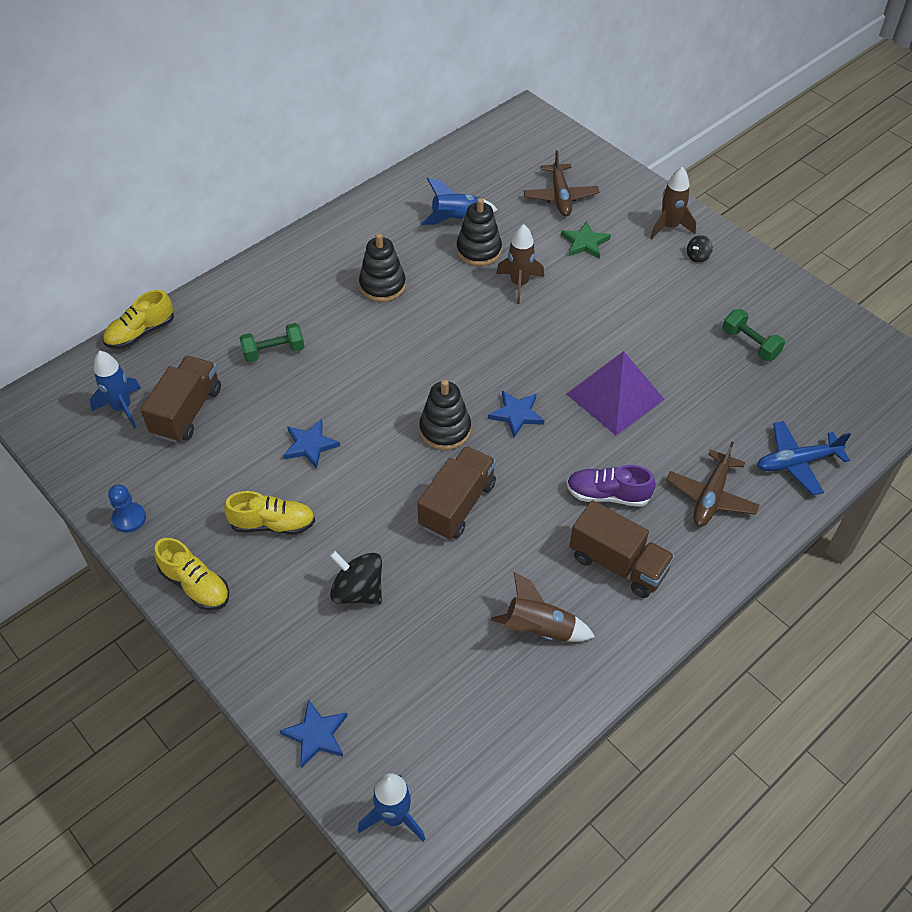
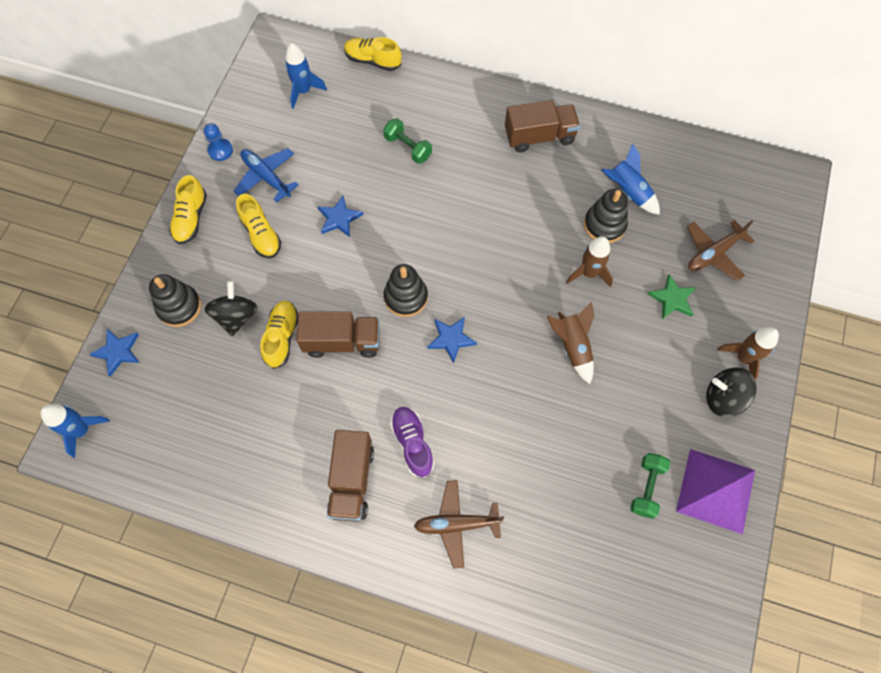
camera: 60 degrees right, 15 degrees up
brown truck [140,356,221,443] -> brown truck moved to [505,100,580,152]
black stacking toy [359,233,406,302] -> black stacking toy moved to [149,274,201,327]
brown rocket [491,572,595,642] -> brown rocket moved to [547,301,594,384]
purple pyramid [567,351,665,435] -> purple pyramid moved to [676,449,755,534]
black spinning top [687,235,713,263] -> black spinning top [706,367,757,417], size x1.91
blue plane [757,421,851,496] -> blue plane moved to [234,148,299,203]
none -> yellow shoe [260,301,298,369]

